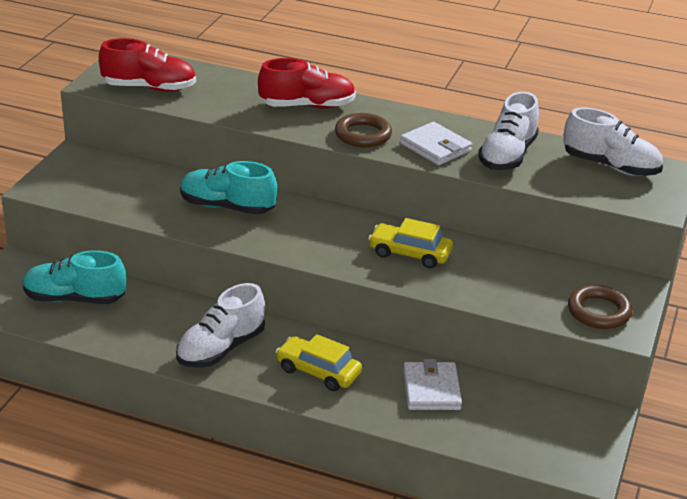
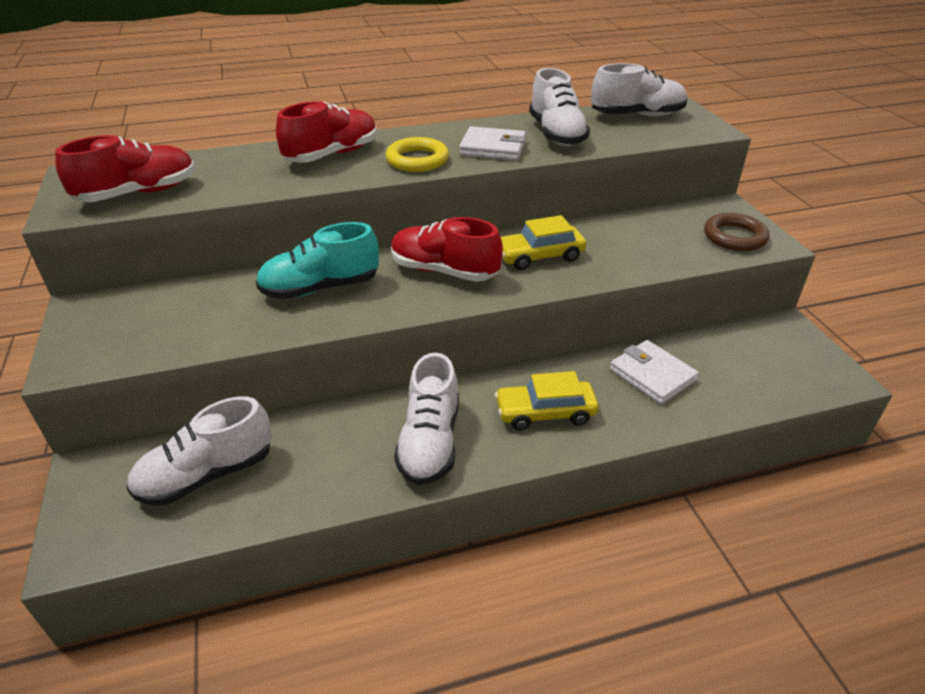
camera: 35 degrees left, 5 degrees up
turquoise shoe [23,250,126,304] -> white shoe [127,396,272,505]
brown ring [335,113,392,147] -> yellow ring [385,137,449,172]
none -> red shoe [391,217,503,282]

